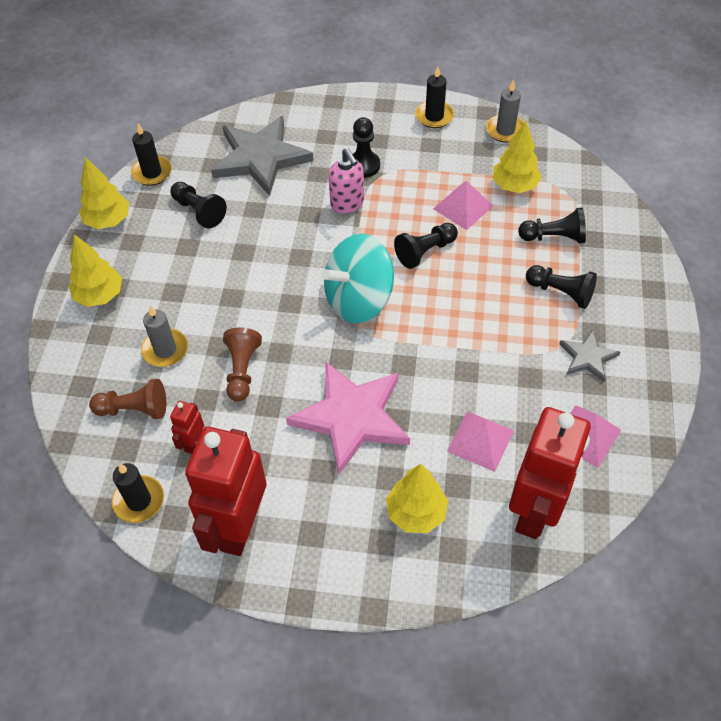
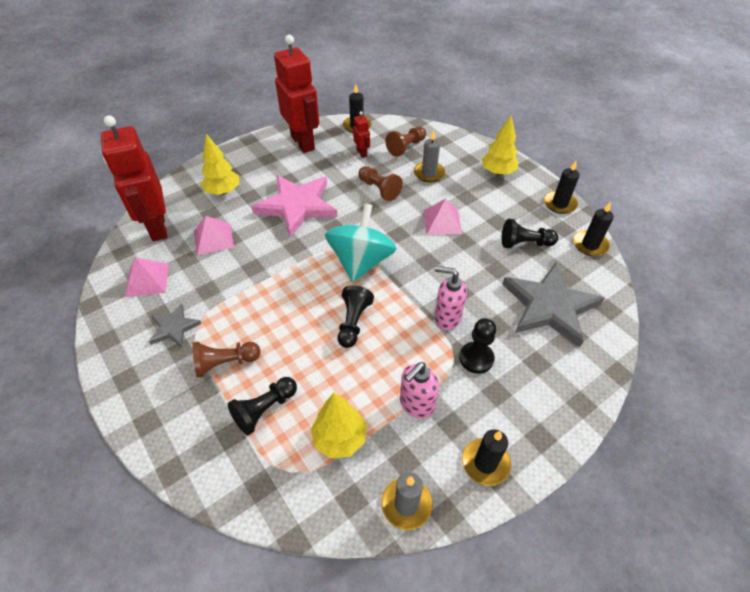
camera: 135 degrees right, 5 degrees down
yellow tree [79,157,129,229] -> black candle [544,161,580,214]
pink pyramid [433,181,493,230] -> pink pyramid moved to [423,199,462,235]
black pawn [526,265,597,309] -> brown pawn [192,342,260,378]
none -> pink soap dispenser [400,362,439,419]

